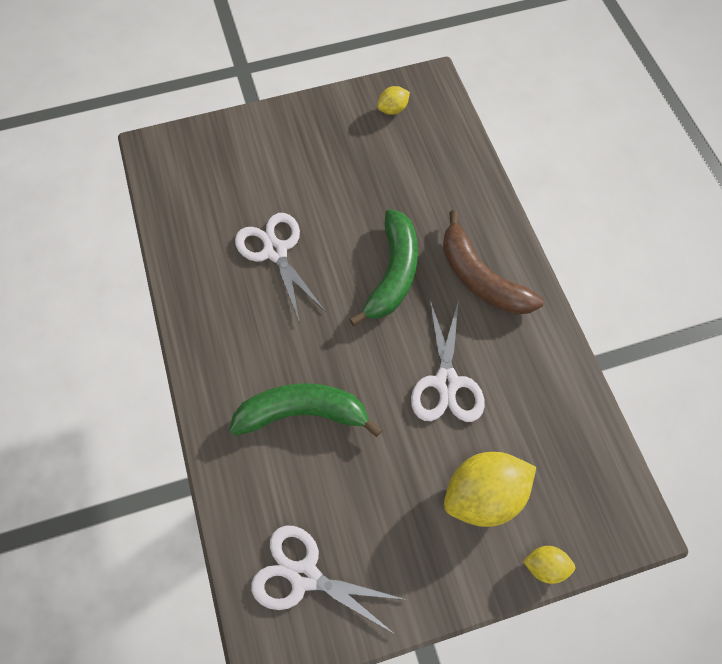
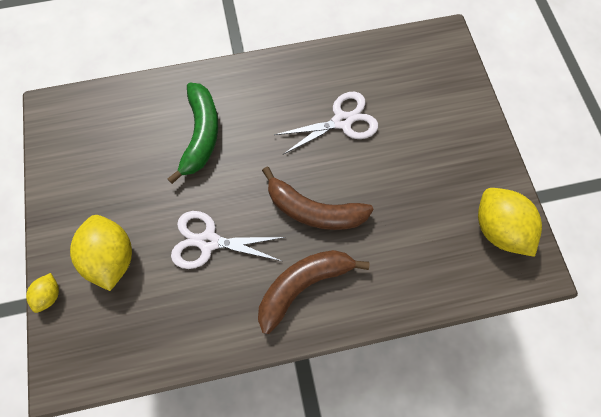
camera: 95 degrees right, 5 degrees up
white scissors [251,525,407,633] -> none
green banana [349,209,418,326] -> brown banana [262,167,374,230]
yellow lemon [377,86,410,115] -> yellow lemon [478,188,542,257], size x2.02

